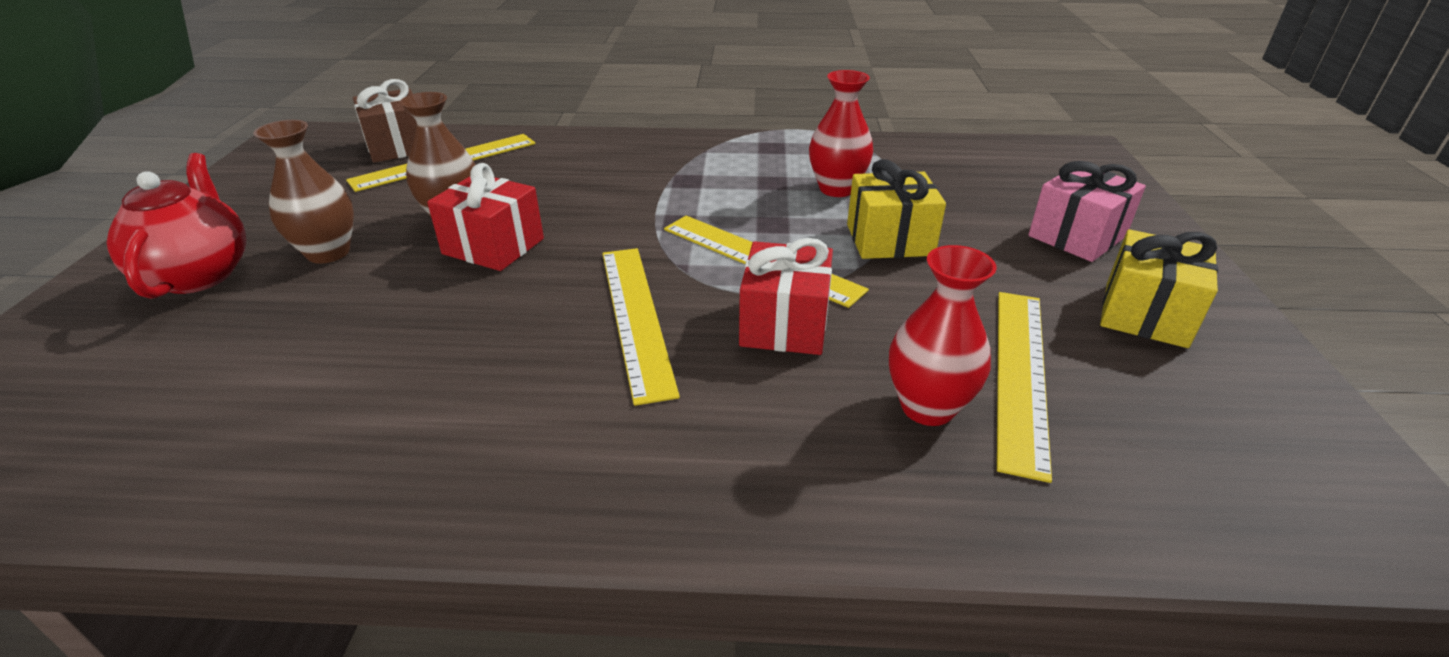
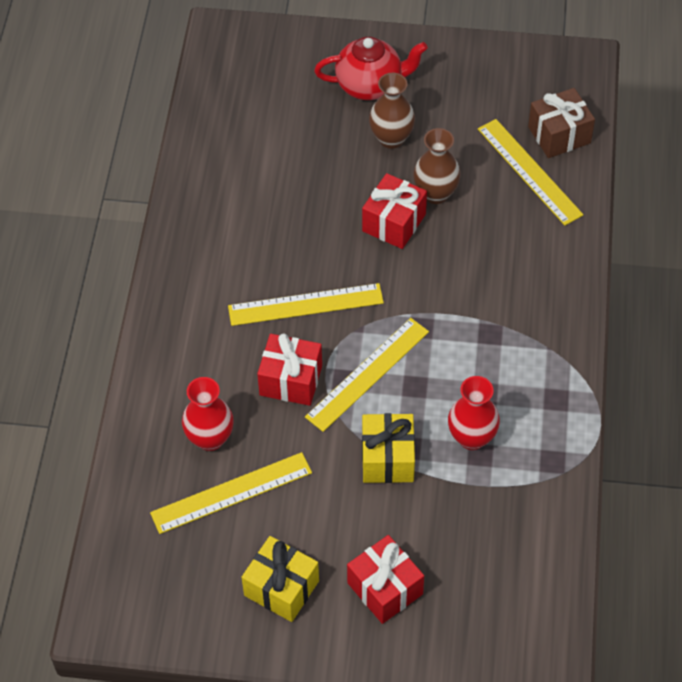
camera: 95 degrees right, 20 degrees up
yellow ruler [997,292,1052,483] -> yellow ruler turned 45 degrees counterclockwise [150,452,312,534]
pink gift [1028,161,1146,262] -> red gift [347,535,424,624]

